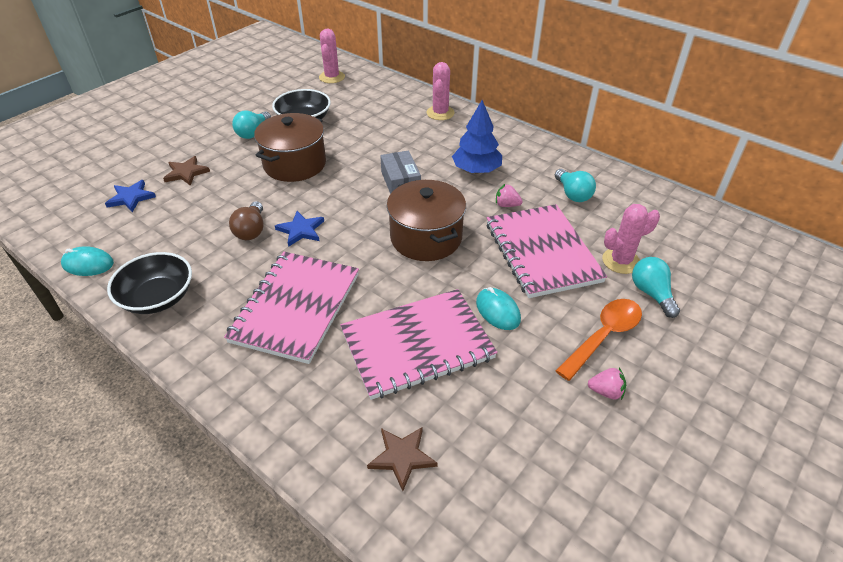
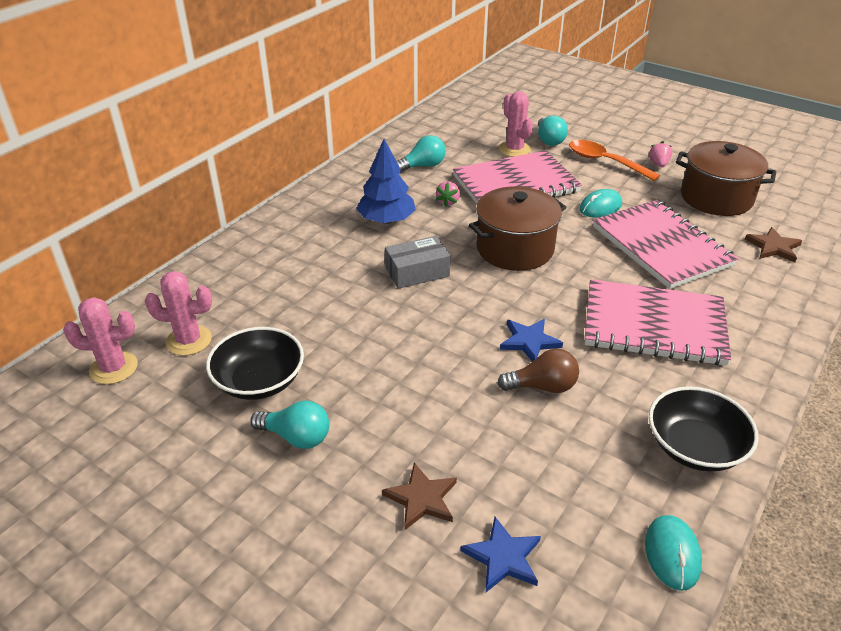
camera: 95 degrees left, 5 degrees down
brown pot [254,113,326,182] -> brown pot moved to [676,141,776,216]
pink cactus [427,62,455,120] -> pink cactus moved to [145,271,212,356]
turquoise light bulb [632,257,680,318] -> turquoise light bulb turned 75 degrees counterclockwise [538,115,568,146]

